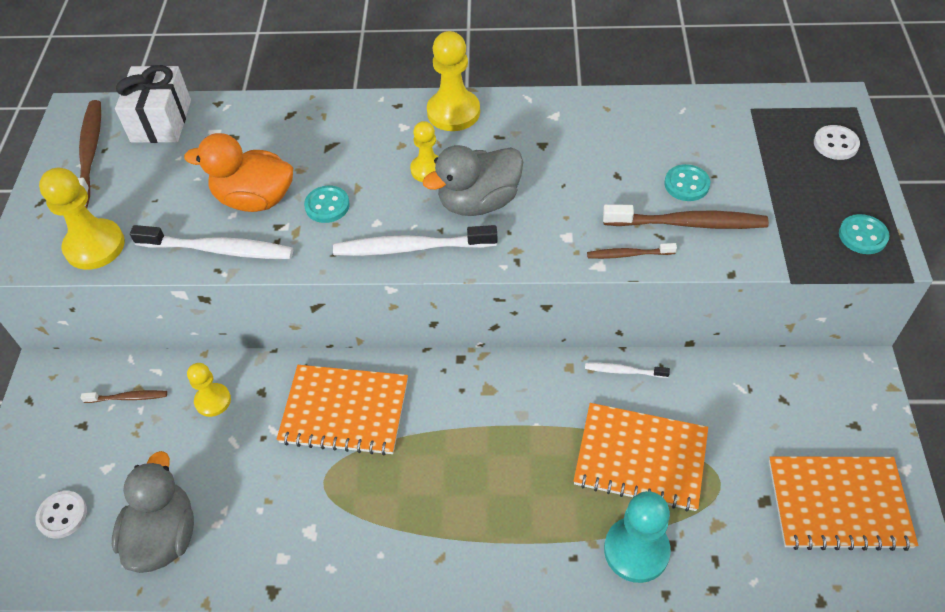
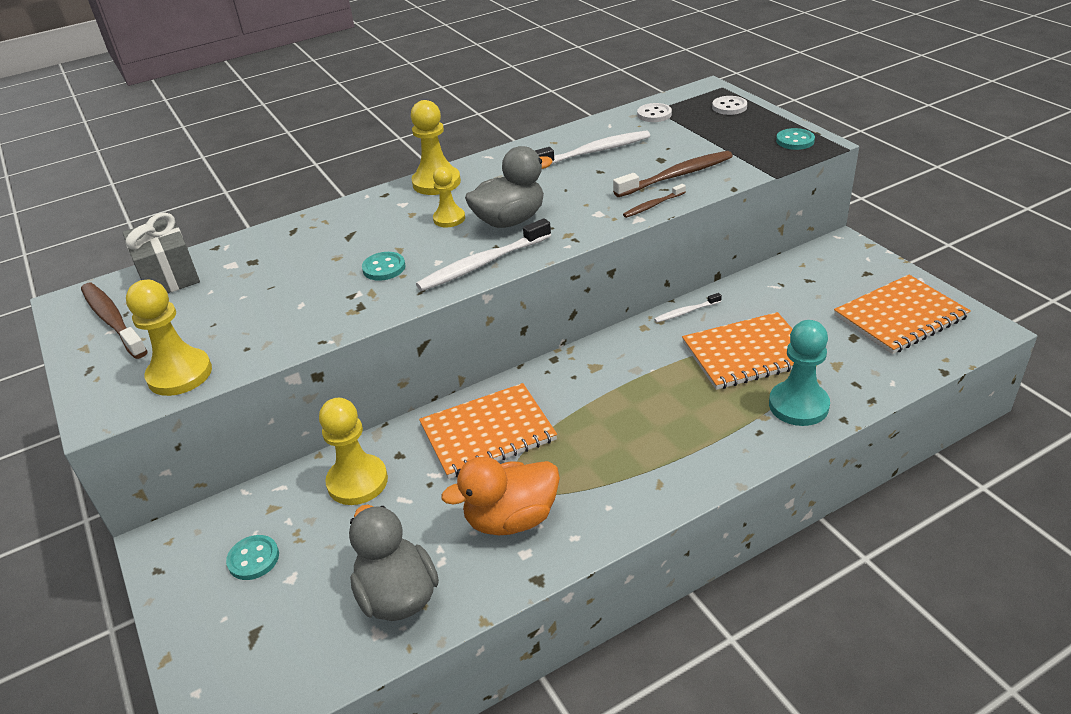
camera: 30 degrees left, 15 degrees down
white button [35,491,87,539] -> white button moved to [637,103,672,122]
brown toothbrush [81,390,167,403] -> none
white gift [115,65,191,143] -> grey gift [122,212,200,293]
white toothbrush [130,225,293,259] -> white toothbrush moved to [535,130,650,165]
orange duck [184,133,293,212] -> orange duck moved to [441,457,560,535]
yellow pawn [187,363,231,417] -> yellow pawn [319,398,388,505], size x1.61
grey duck [422,145,523,216] -> grey duck turned 150 degrees counterclockwise [465,146,553,228]
turquoise button [664,164,710,201] -> turquoise button moved to [226,535,279,580]

